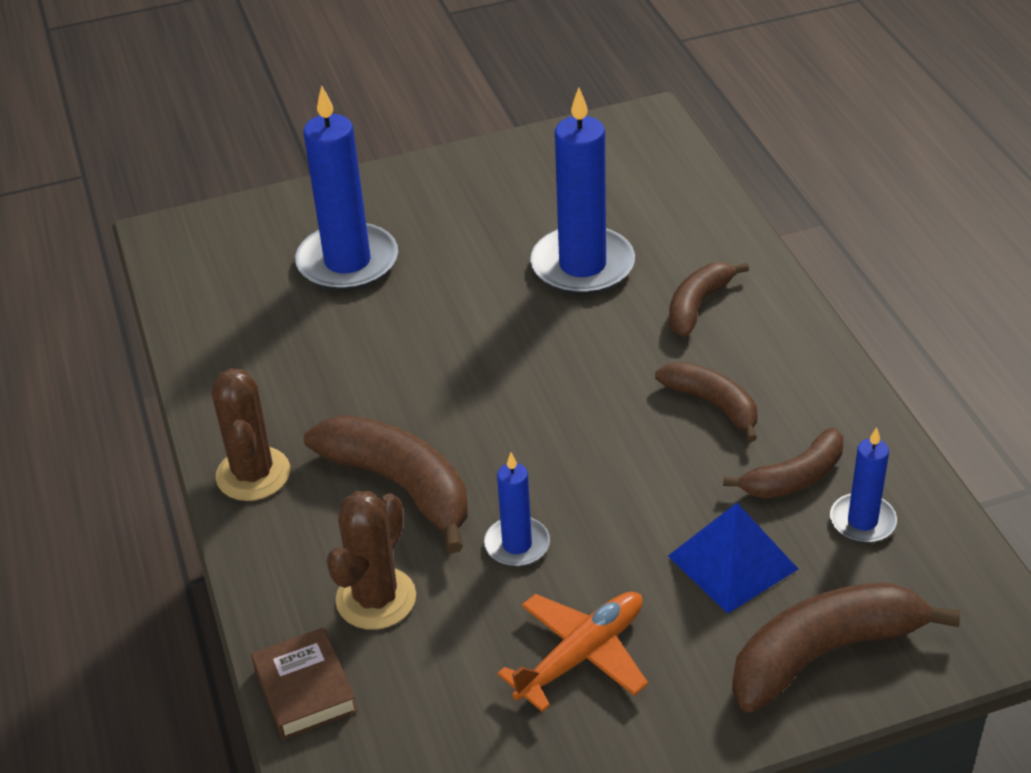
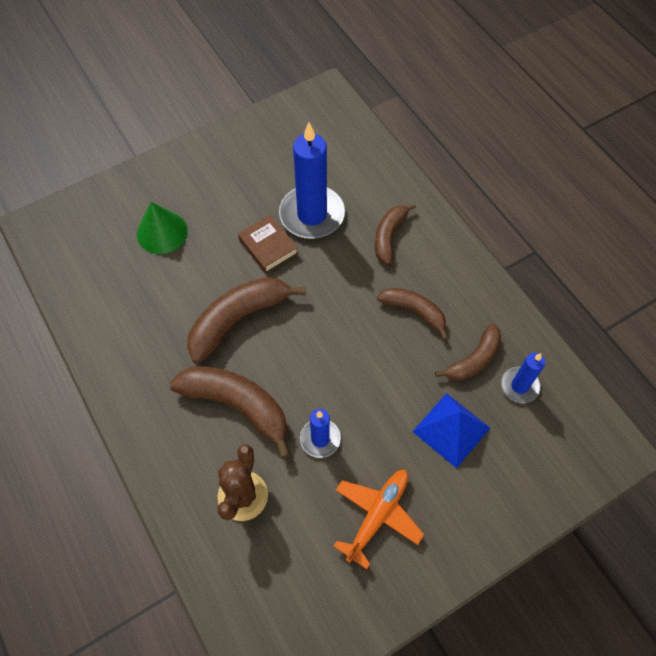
camera: 15 degrees left, 20 degrees up
brown cactus [211,368,290,501] -> none
brown book [251,627,358,740] -> brown book moved to [238,215,298,273]
blue candle [295,85,398,291] -> green cone [137,202,188,254]
brown banana [732,583,960,712] -> brown banana moved to [187,277,305,363]

